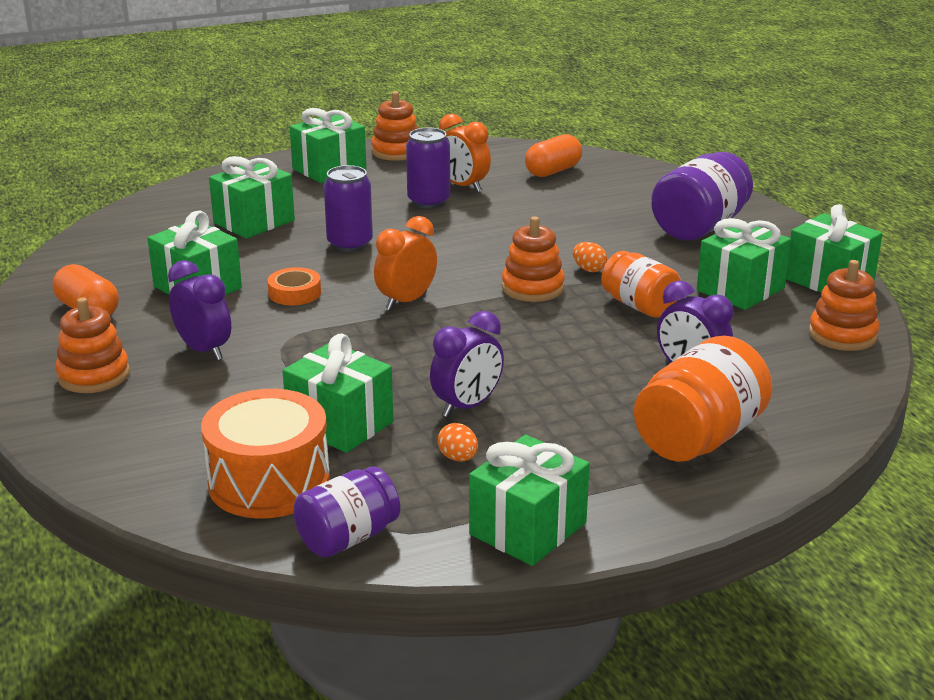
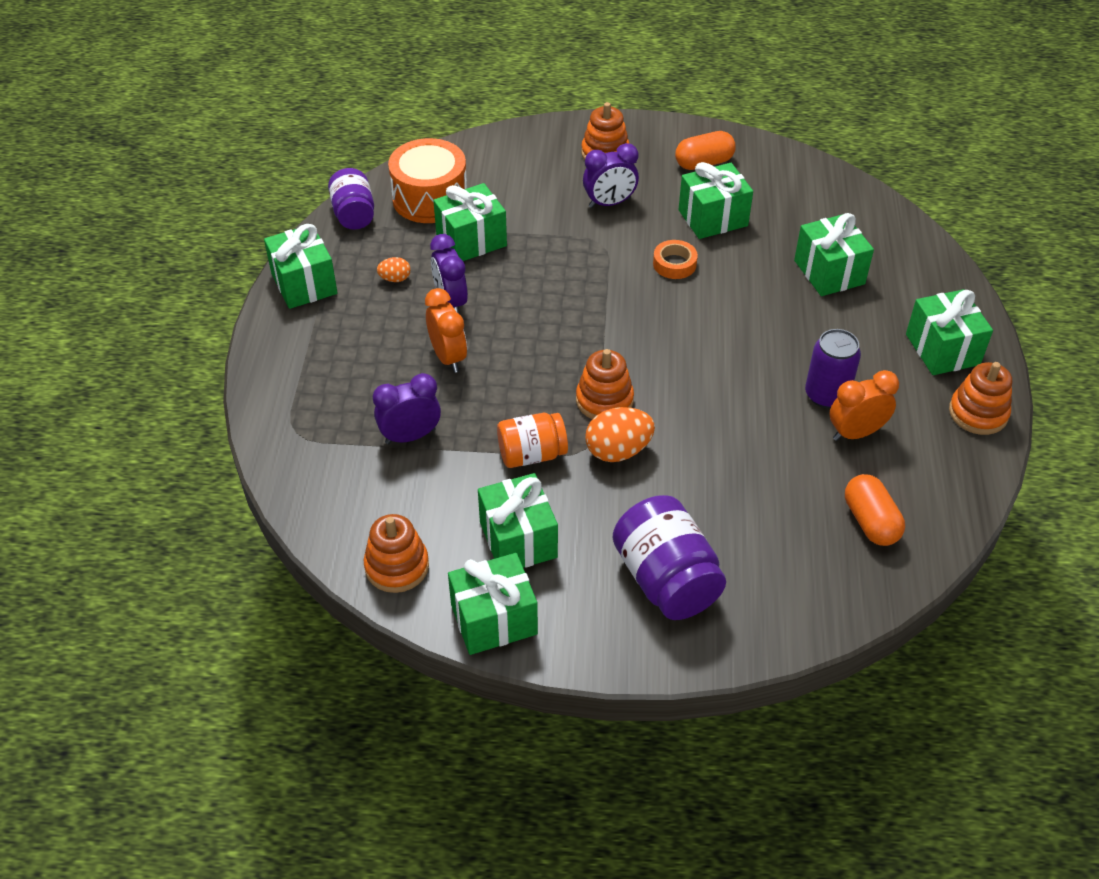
camera: 115 degrees right, 20 degrees up
purple can [324,165,373,252] -> none
orange clock [374,216,437,310] -> orange clock moved to [425,288,467,373]
orange egg [573,242,607,272] -> orange egg [585,407,655,462], size x1.87
orange jar [634,336,772,462] -> none

